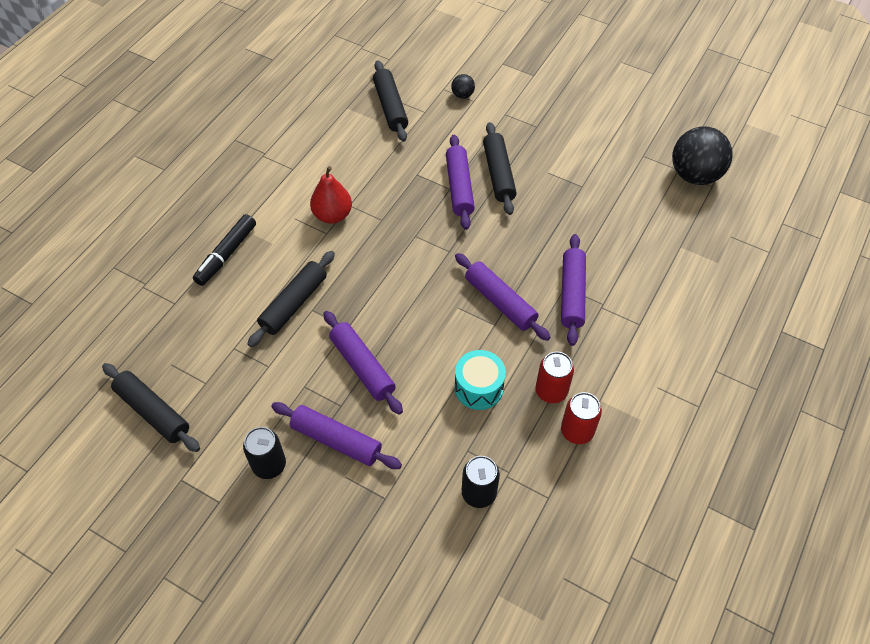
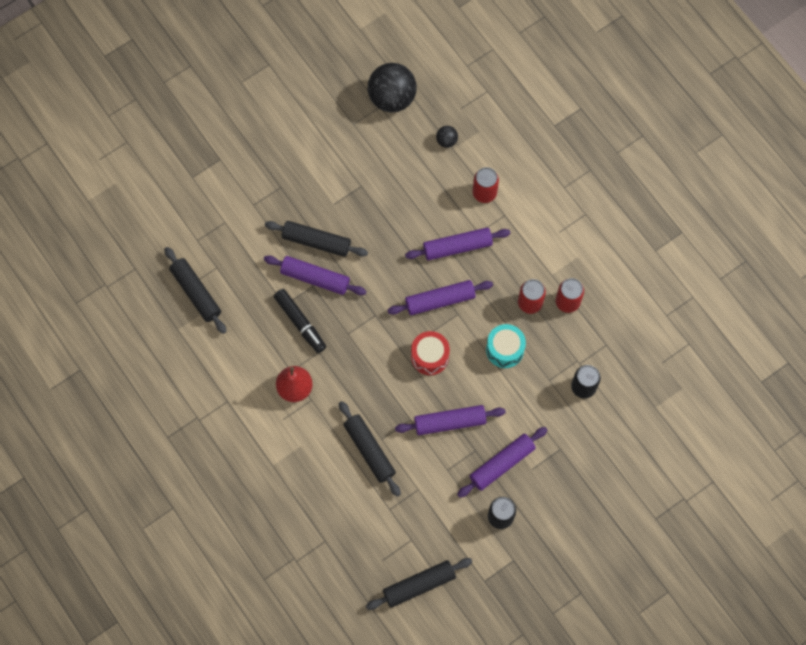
camera: 65 degrees left, 15 degrees up
black marker [193,214,256,286] -> black marker moved to [274,289,326,353]
black rolling pin [373,60,408,142] -> black rolling pin turned 45 degrees clockwise [164,247,227,334]
black ball [451,74,475,99] -> black ball moved to [436,126,458,148]
purple rolling pin [561,234,586,346] -> purple rolling pin turned 45 degrees counterclockwise [405,228,511,260]
none -> red drum [411,331,450,375]
none -> red can [472,167,499,203]

